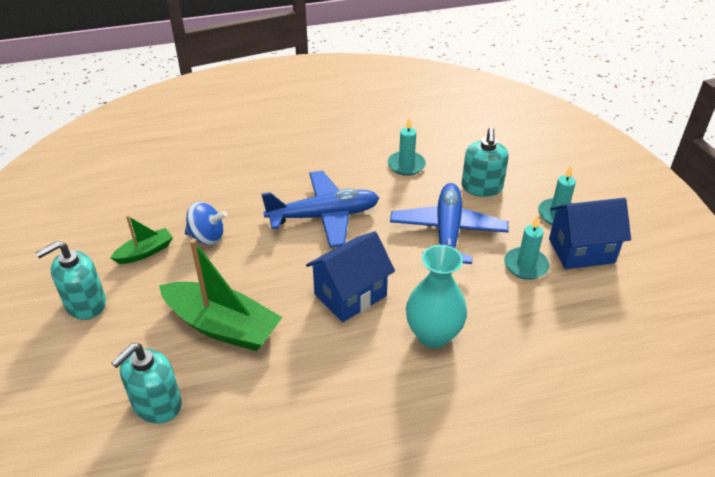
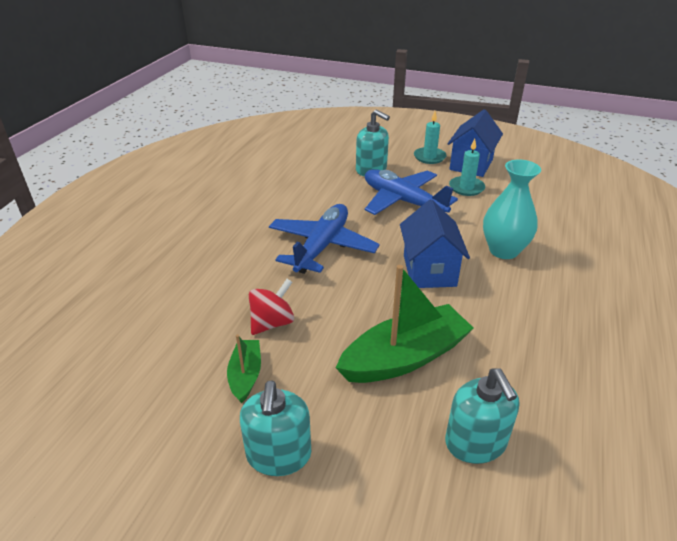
camera: 55 degrees left, 5 degrees down
blue spinning top [185,202,227,245] -> red spinning top [249,279,294,335]
turquoise candle [388,117,426,176] -> none

